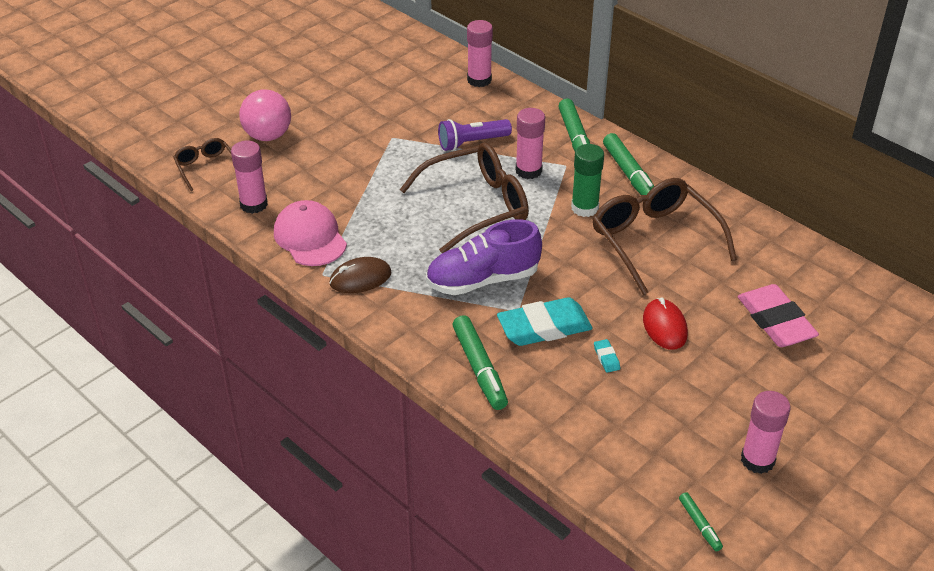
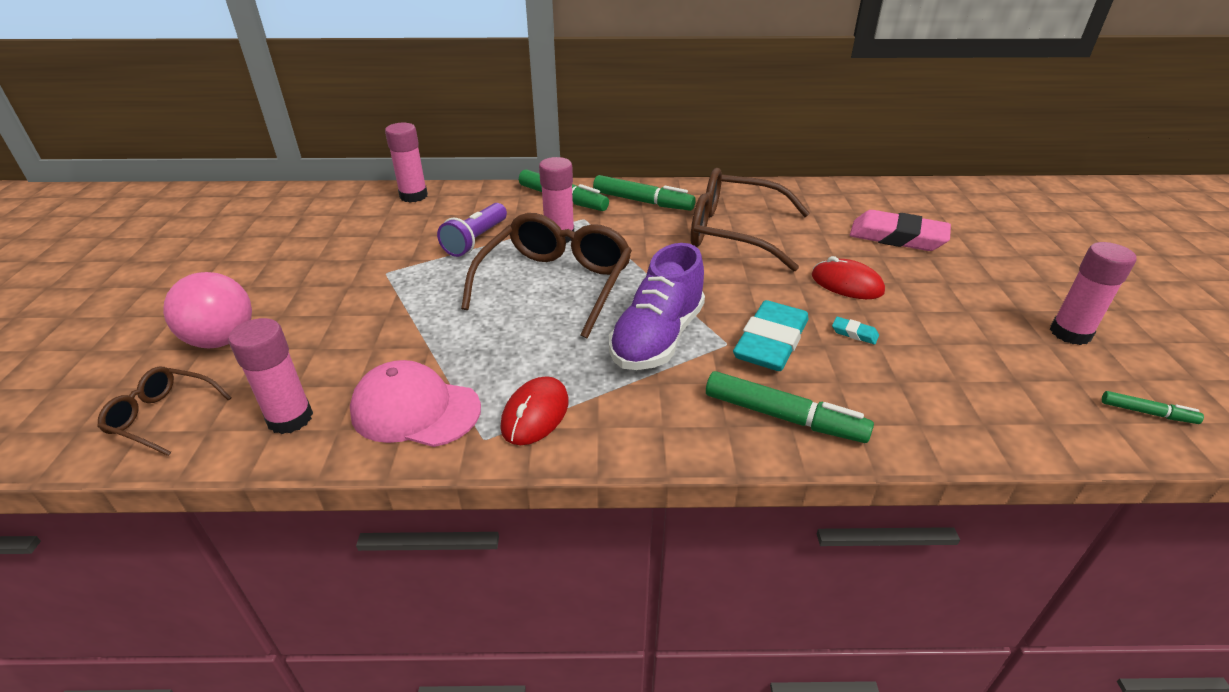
camera: 45 degrees left, 5 degrees down
brown mouse [330,257,392,293] -> red mouse [500,376,569,445]
green glue stick [571,144,604,217] -> none

